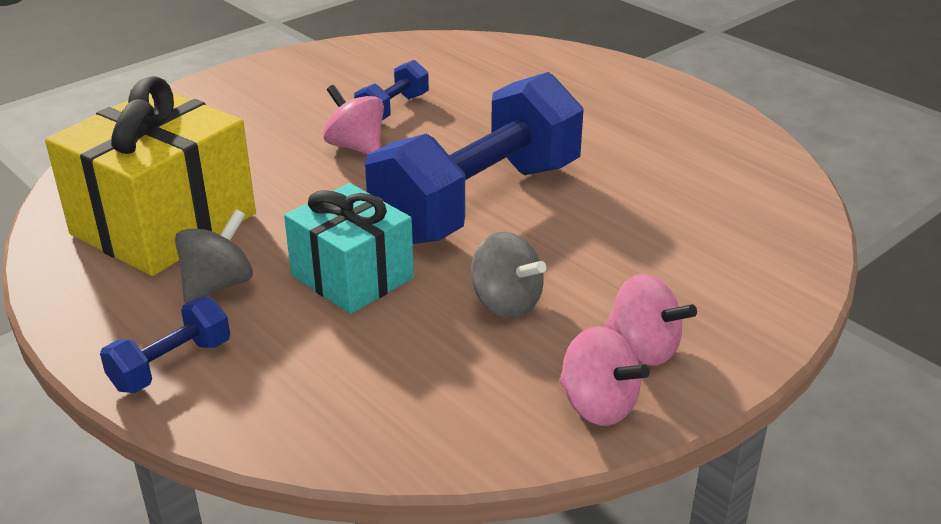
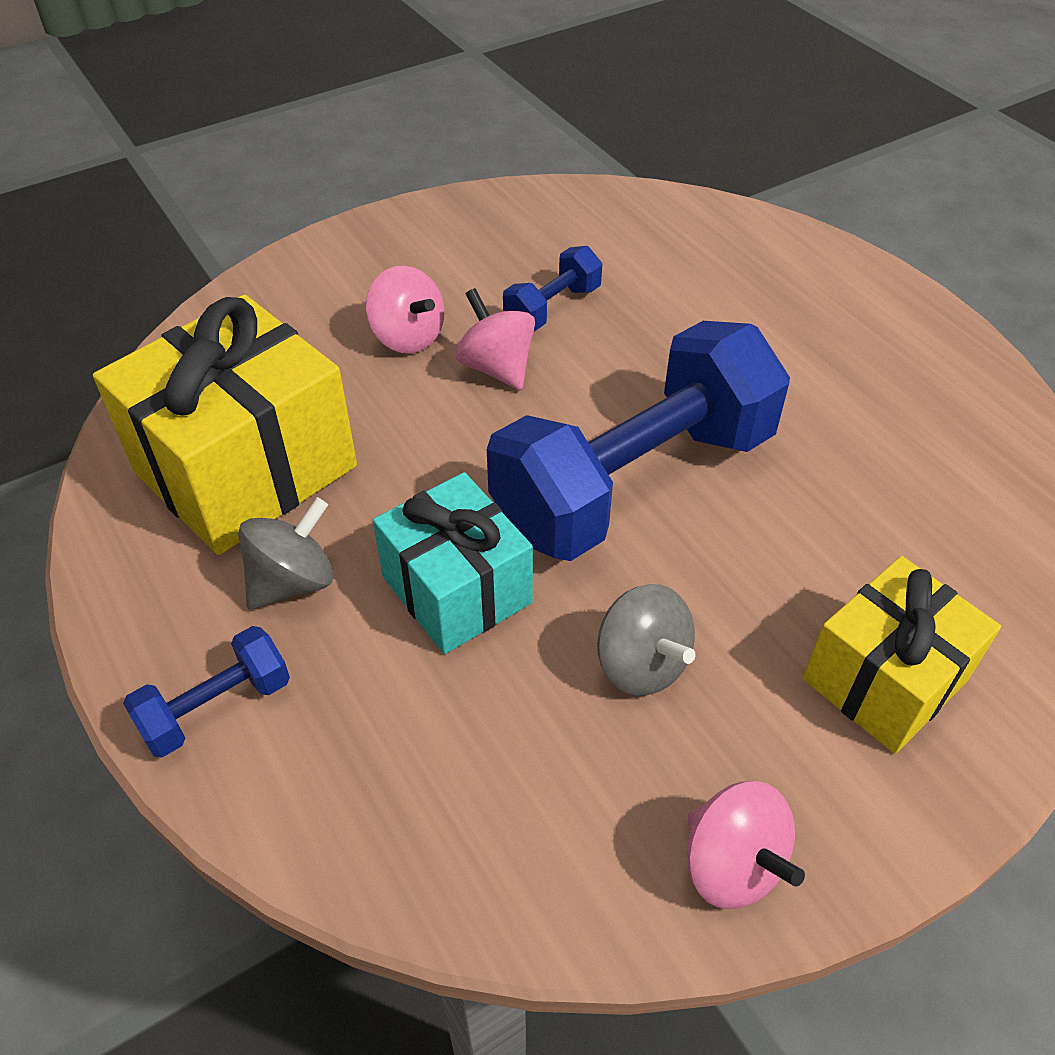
camera: 10 degrees right, 15 degrees up
pink spinning top [604,274,697,366] -> pink spinning top moved to [366,265,445,354]
none -> yellow gift [803,556,1001,754]

